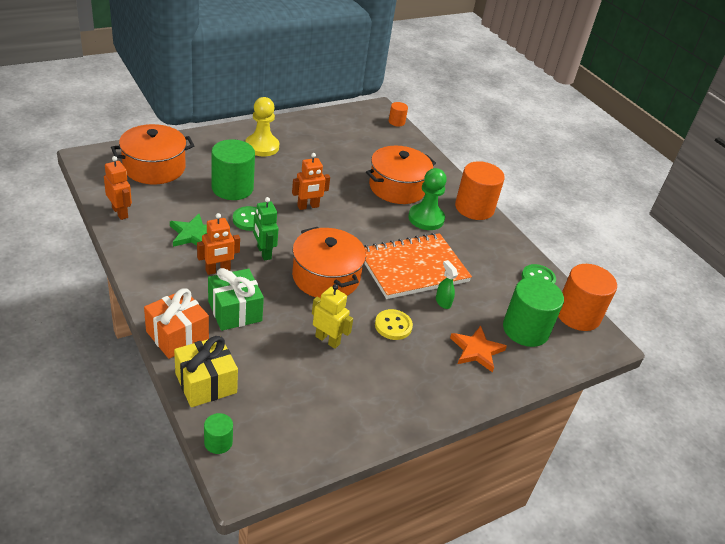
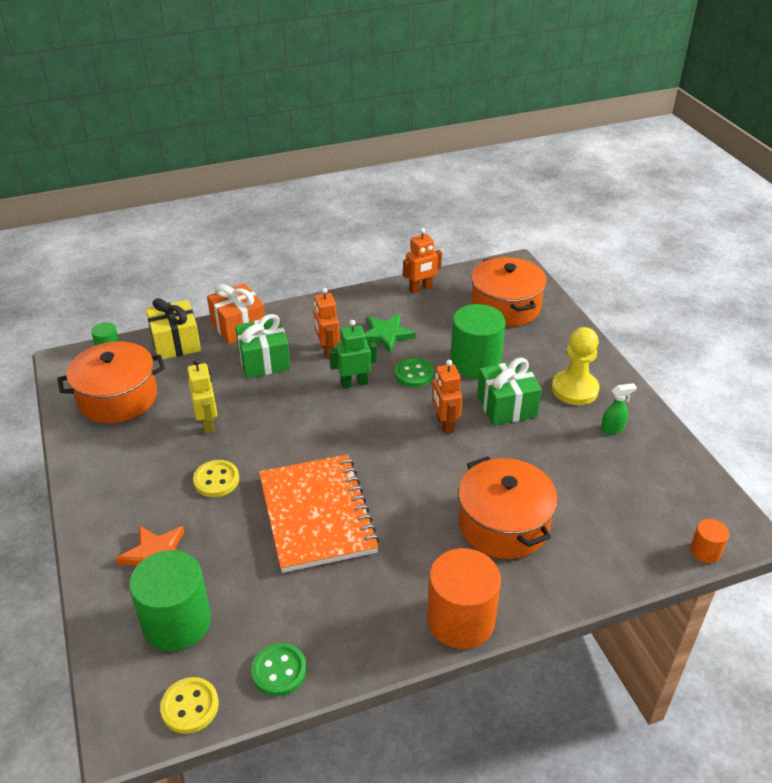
camera: 105 degrees right, 0 degrees up
orange pot [292,227,366,298] -> orange pot moved to [57,341,165,423]
yellow robot [312,284,353,349] -> yellow robot turned 60 degrees counterclockwise [187,359,217,434]
green pawn [408,168,447,230] -> none
green spray bottle [436,260,458,309] -> green spray bottle moved to [601,383,637,434]
orange cylinder [558,264,617,331] -> yellow button [160,677,219,734]
none -> green gift [477,358,542,426]

